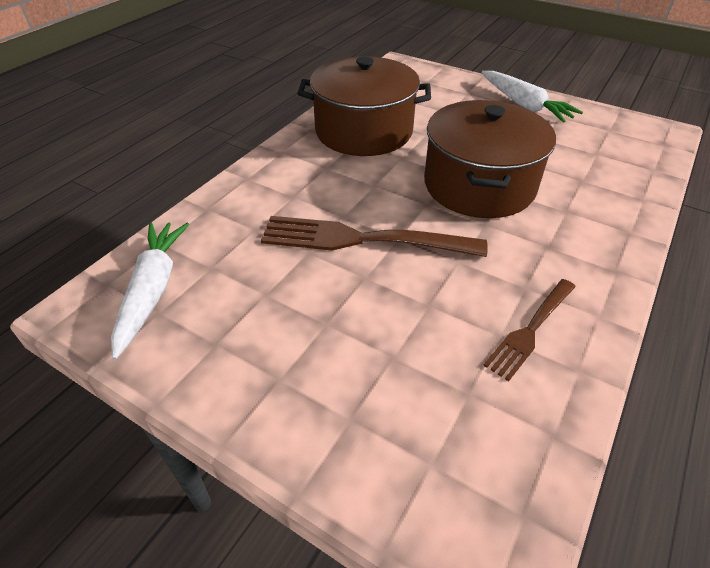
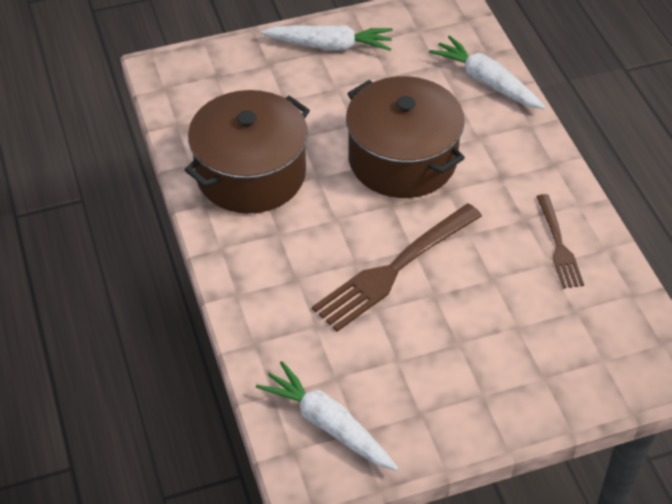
camera: 50 degrees left, 5 degrees up
none -> white carrot [429,35,546,109]

